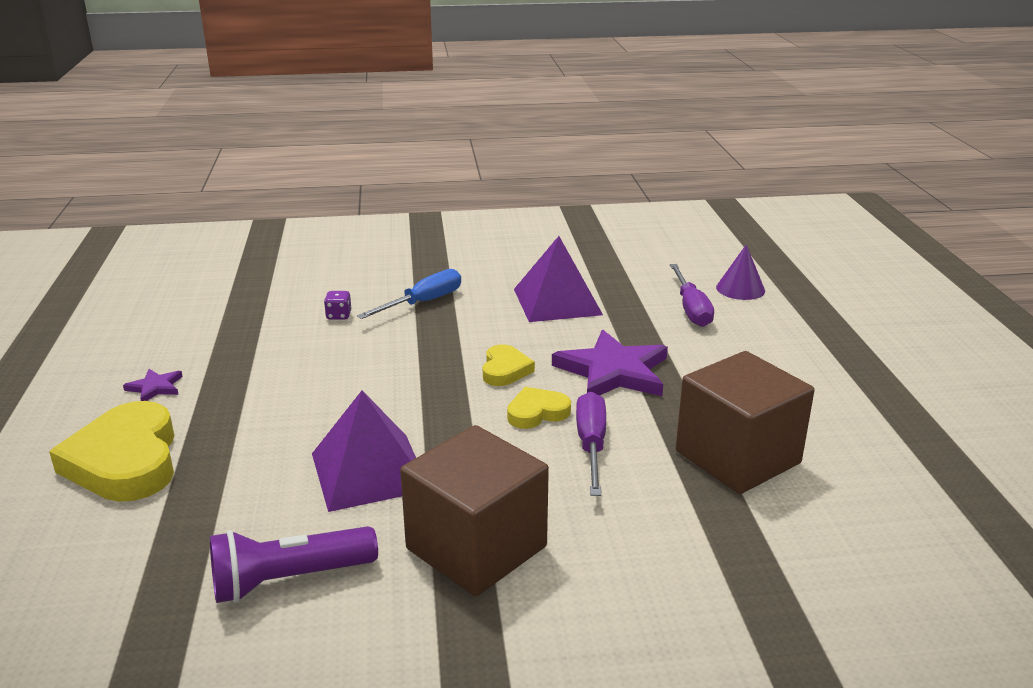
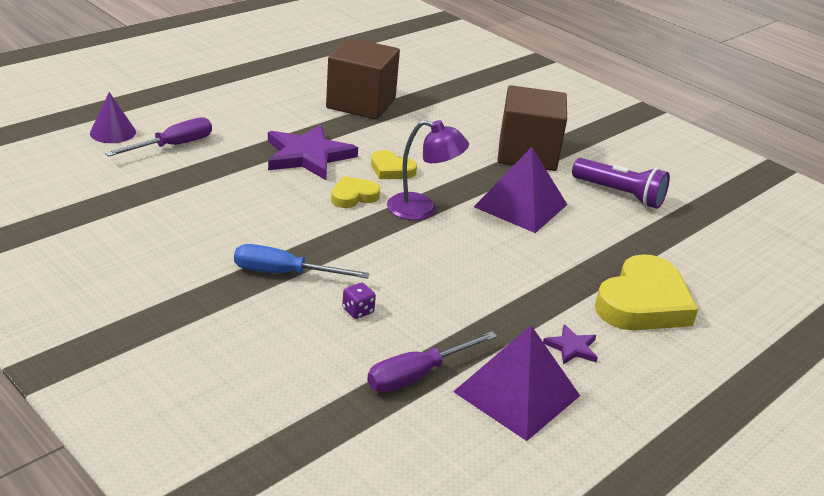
camera: 130 degrees left, 5 degrees up
purple pyramid [514,236,603,322] -> purple pyramid moved to [453,326,580,441]
purple screwdriver [576,392,606,496] -> purple screwdriver moved to [367,331,497,393]
none -> purple lamp [387,120,469,220]

